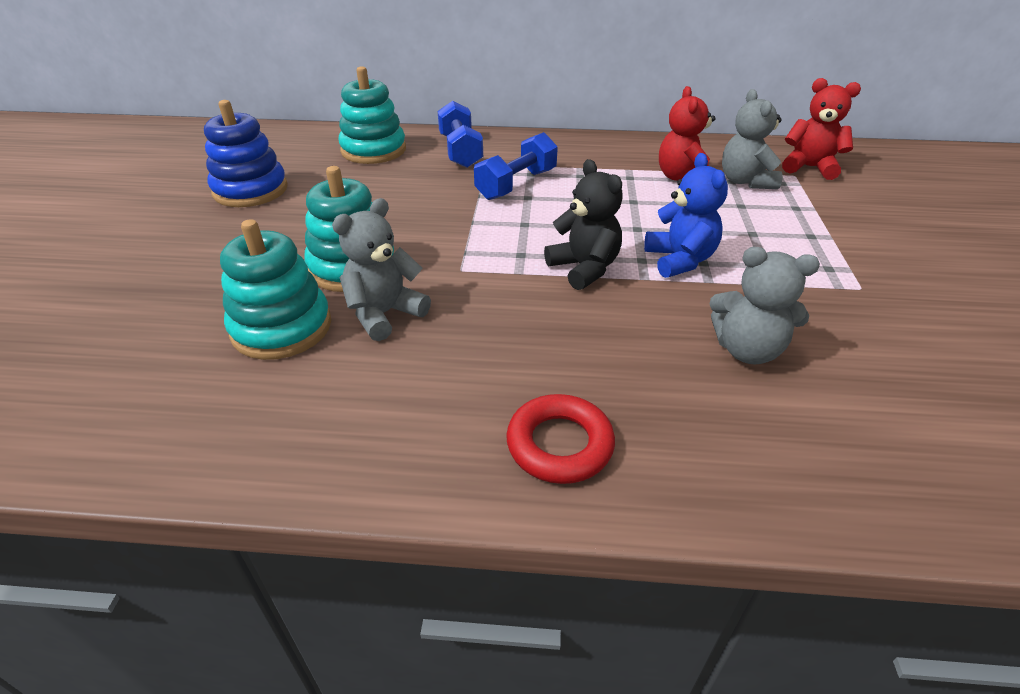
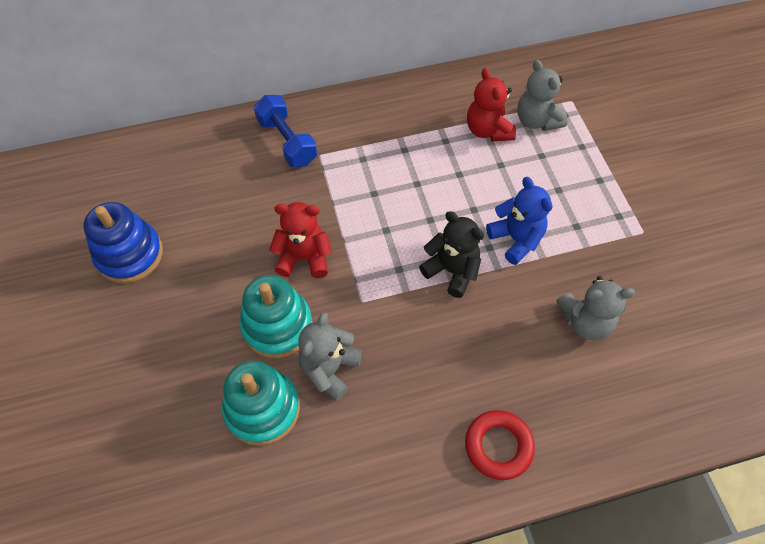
camera: 20 degrees left, 20 degrees up
turquoise stacking toy [338,66,406,164] -> none
blue dumbbell [474,132,558,200] -> none
red teddy bear [782,78,861,180] -> red teddy bear moved to [269,202,332,278]

